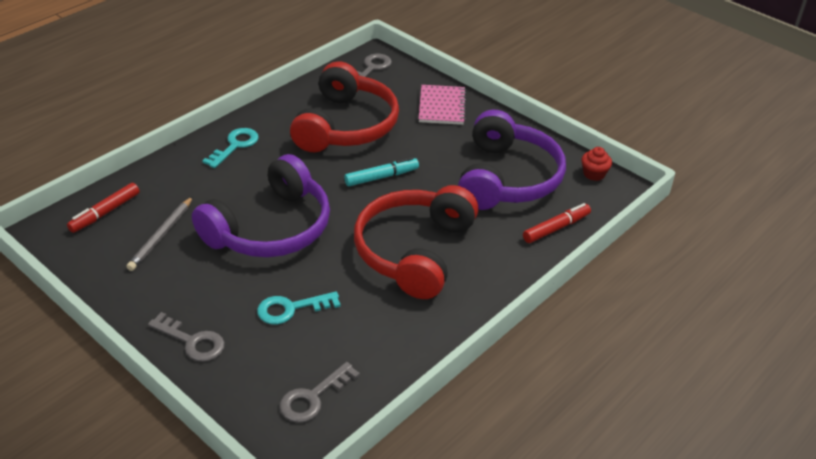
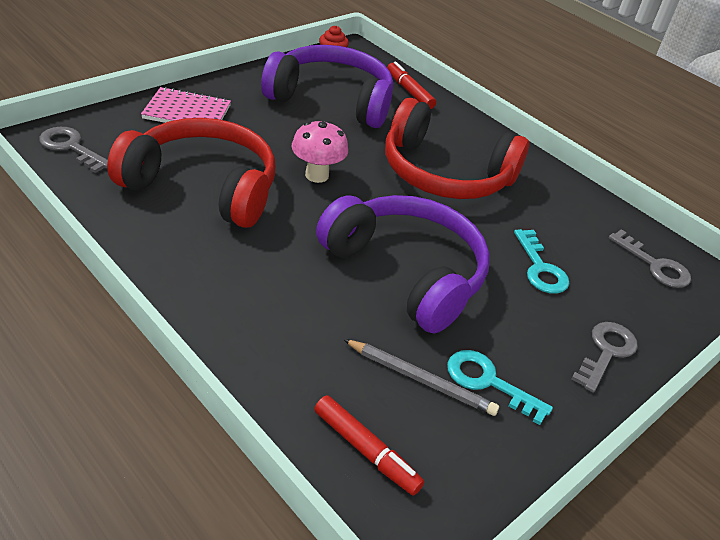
camera: 90 degrees left, 0 degrees up
turquoise key [202,128,259,168] -> turquoise key moved to [447,350,553,425]
turquoise marker [344,157,419,186] -> pink mushroom [292,120,348,183]

